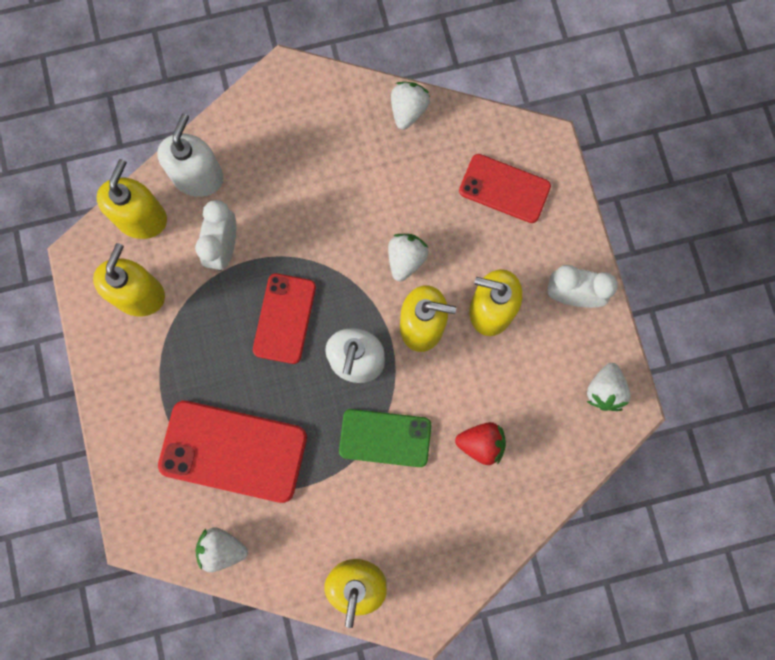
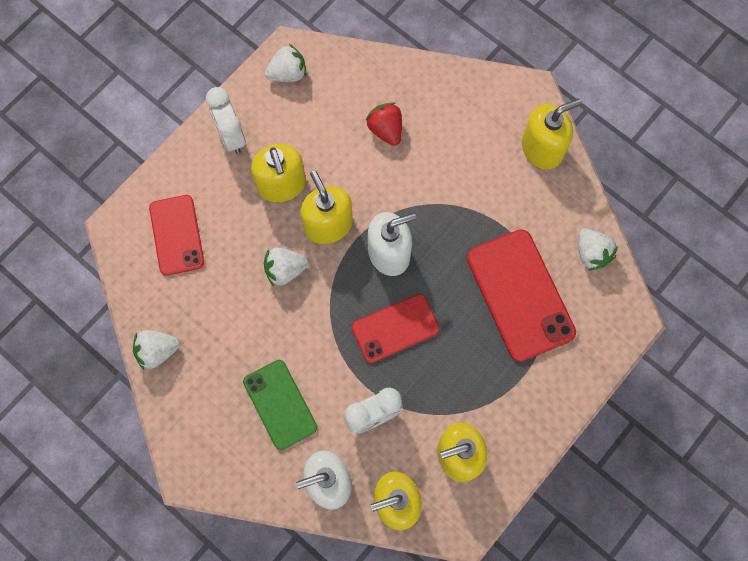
camera: 125 degrees left, 5 degrees down
green phone [339,409,431,467] -> green phone moved to [243,360,317,450]

